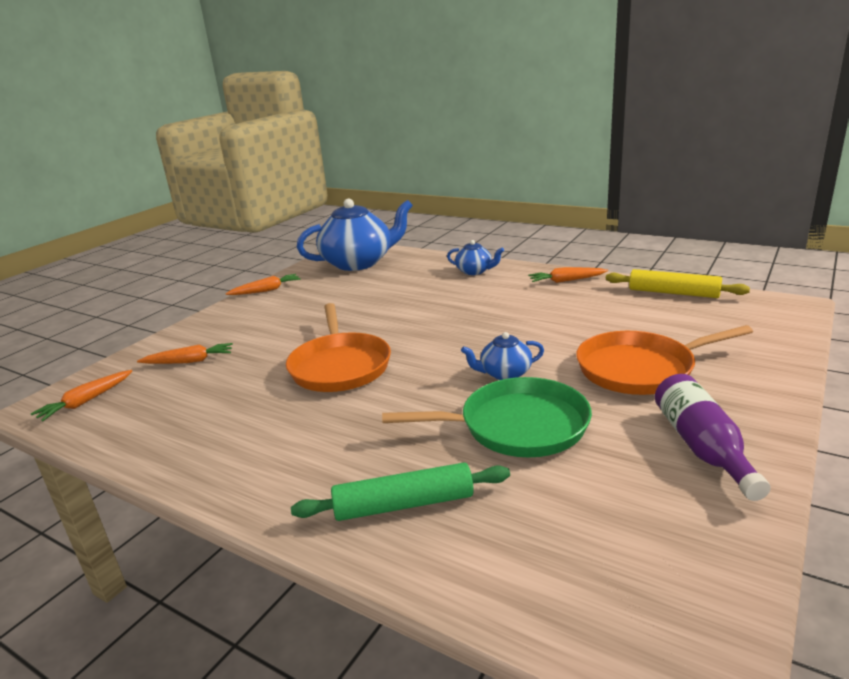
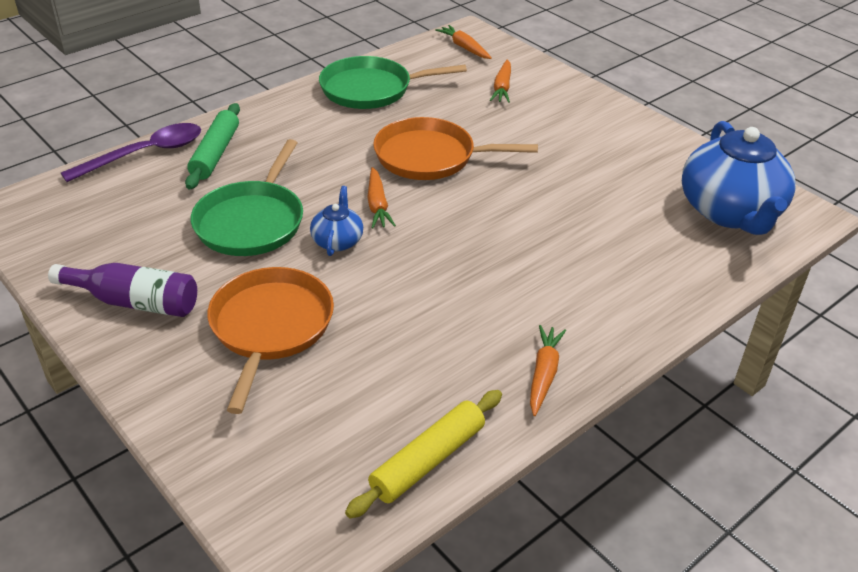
camera: 105 degrees right, 15 degrees up
orange carrot [226,274,301,295] -> orange carrot moved to [367,167,396,229]
blue teapot [447,240,504,275] -> none
none -> purple spoon [61,123,201,182]
none -> green pan [319,56,467,109]

